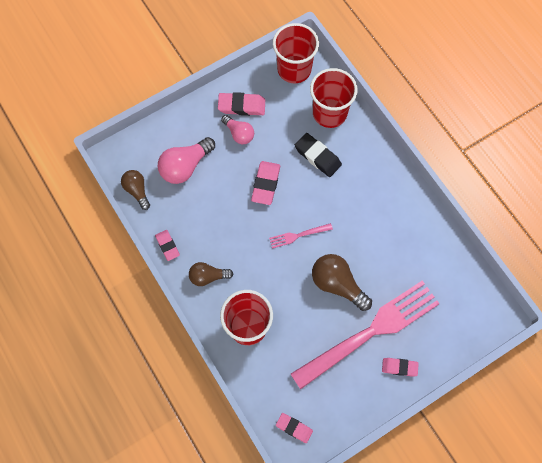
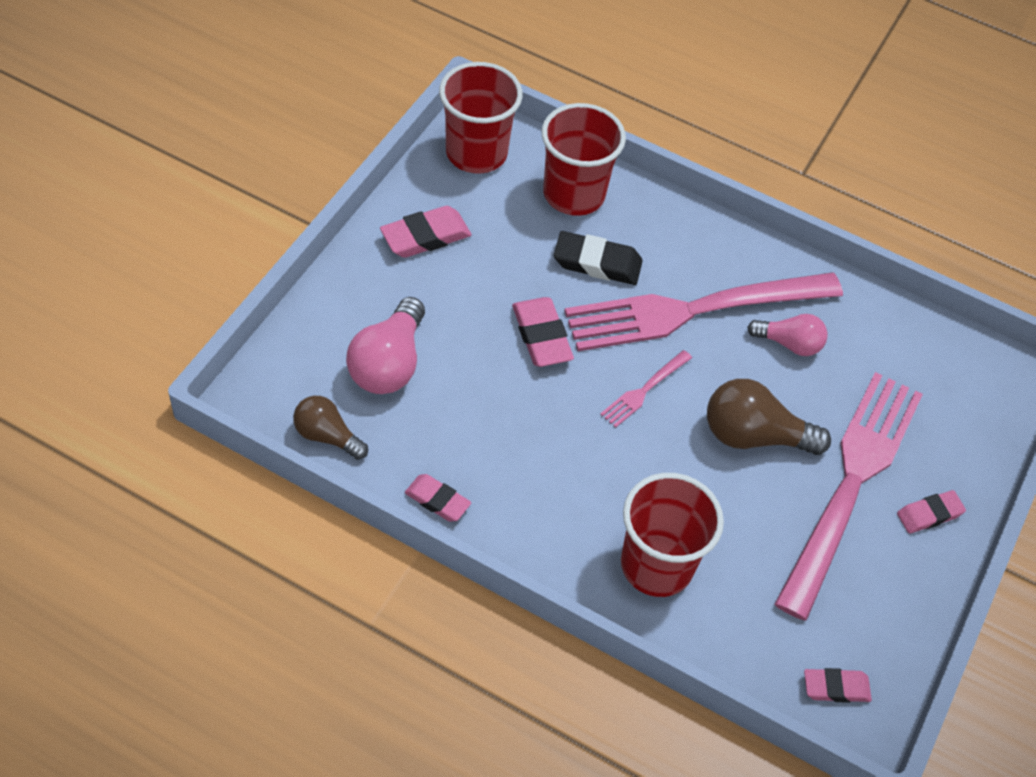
camera: 35 degrees left, 15 degrees down
brown light bulb [189,262,233,286] -> none
pink light bulb [221,115,254,144] -> pink light bulb moved to [747,314,828,356]
none -> pink fork [564,273,843,351]

